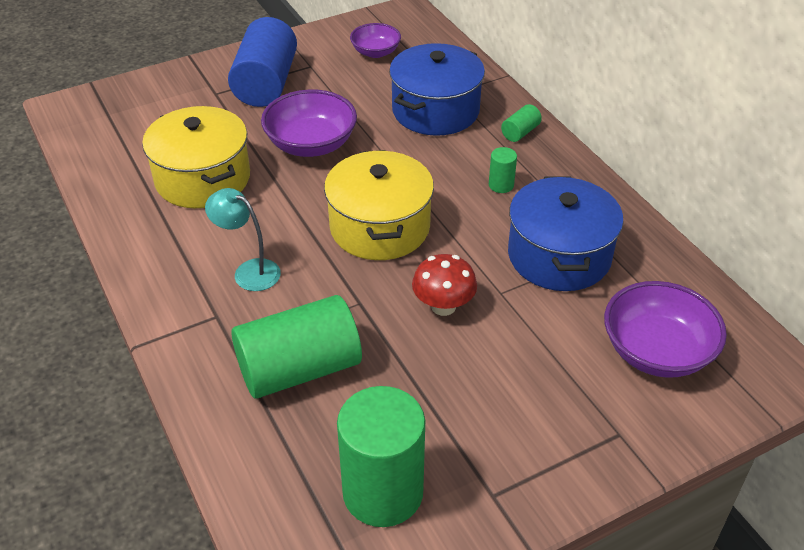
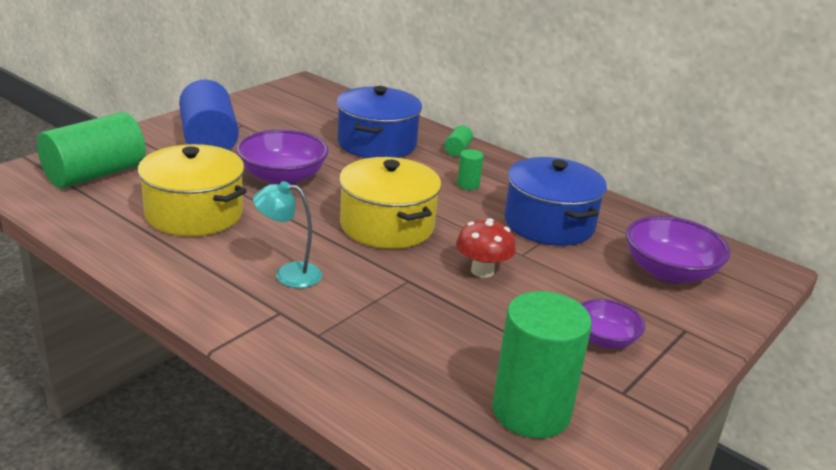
camera: 25 degrees left, 15 degrees down
green cylinder [231,295,362,399] -> green cylinder moved to [37,112,146,188]
purple bowl [350,23,401,58] -> purple bowl moved to [581,299,645,348]

